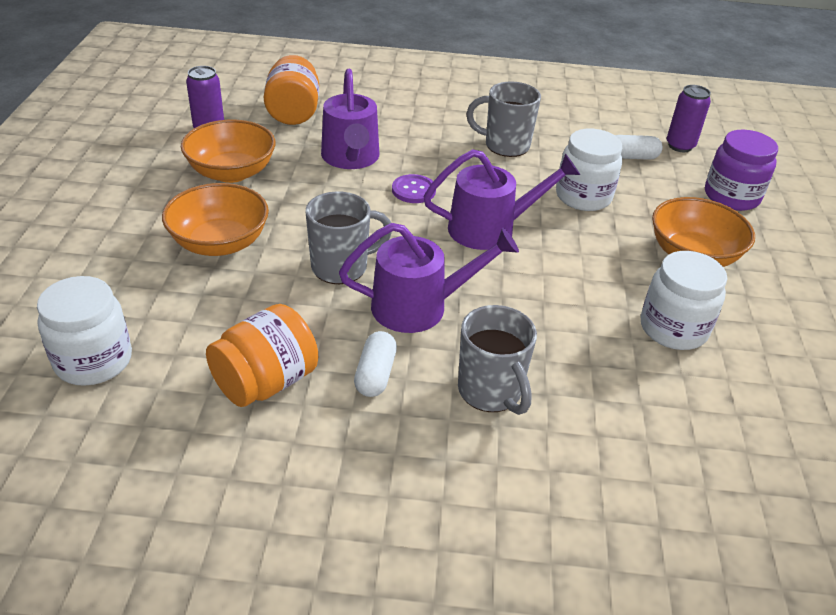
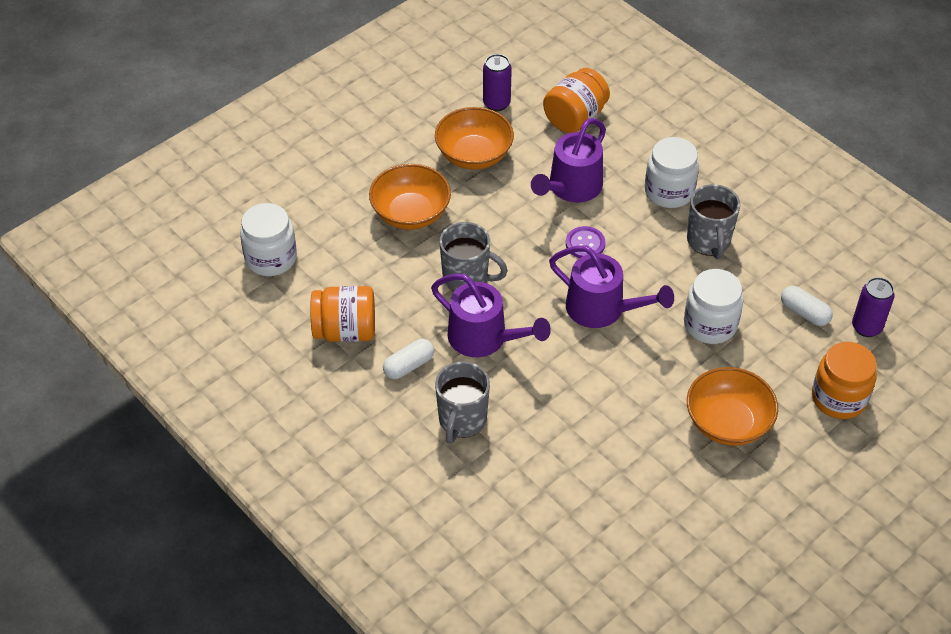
camera: 45 degrees right, 10 degrees up
grey mug [466,82,541,157] -> grey mug turned 150 degrees counterclockwise [687,184,740,259]
white jar [641,251,727,350] -> white jar moved to [645,137,699,208]
purple jar [705,130,778,211] -> orange jar [812,342,877,419]

